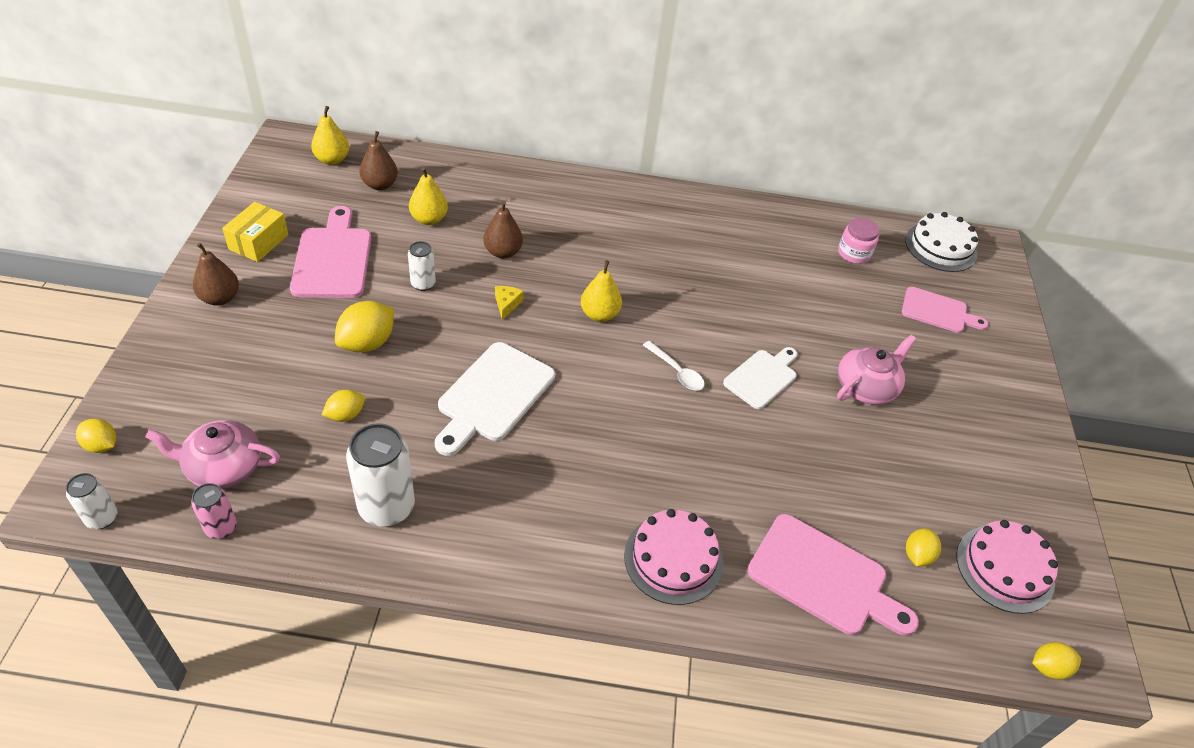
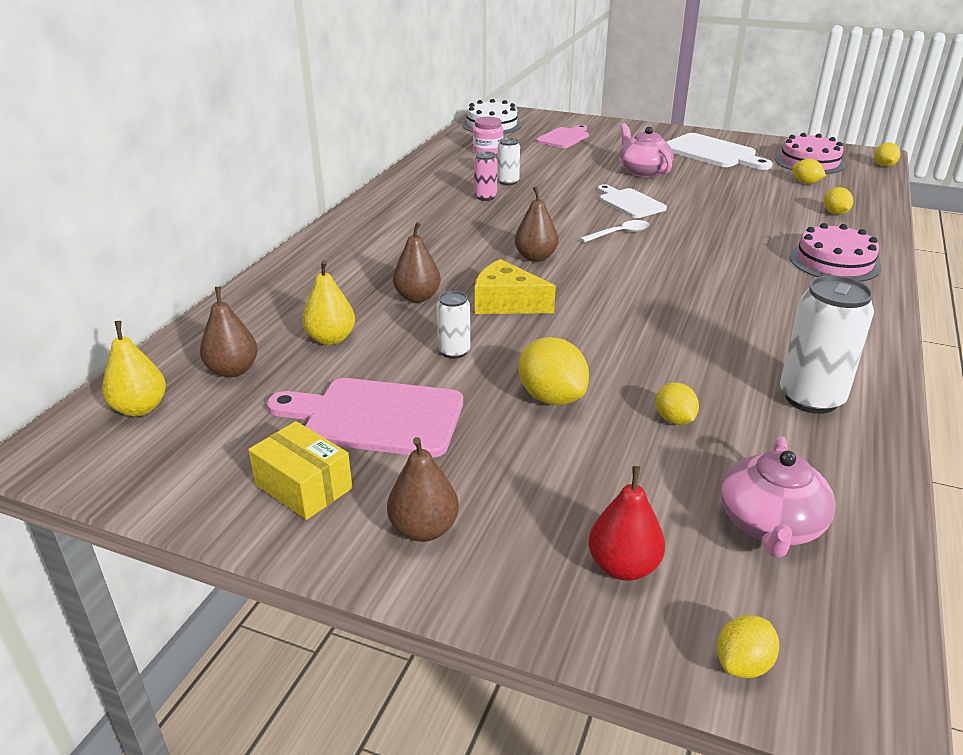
camera: 70 degrees left, 15 degrees down
white can [66,473,118,529] -> white can moved to [497,138,520,185]
pink can [191,483,237,539] -> pink can moved to [474,151,497,201]
white cutting board [435,342,555,456] -> white cutting board moved to [667,133,773,170]
yellow cheese [495,286,524,320] -> yellow cheese [475,259,556,314], size x1.91
yellow pear [581,261,622,322] -> brown pear [515,186,558,262]
pink cutting board [747,514,919,636] -> yellow lemon [824,187,853,215]
none -> red pear [588,466,665,581]

